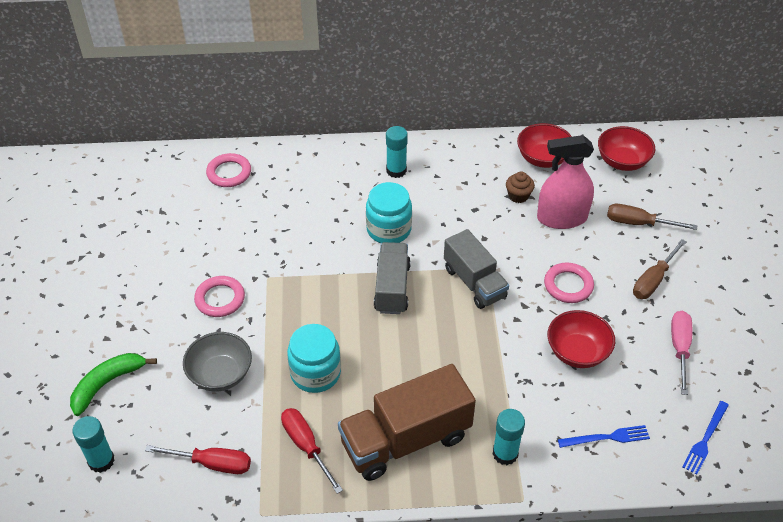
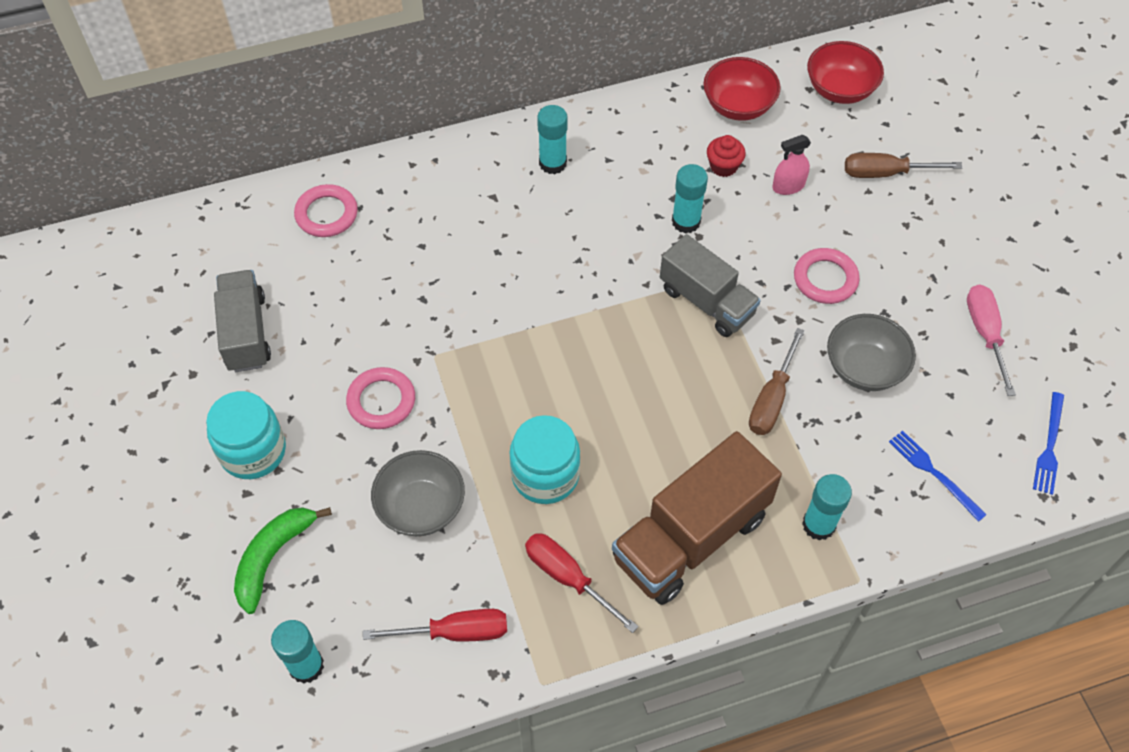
camera: 15 degrees left, 10 degrees up
turquoise jar [366,182,412,243] -> turquoise jar moved to [206,391,286,479]
grey truck [374,242,411,314] -> grey truck moved to [214,270,271,372]
brown cupcake [506,172,535,203] -> red cupcake [707,135,746,177]
pink spray bottle [537,135,594,229] -> pink spray bottle [772,135,811,195], size x0.51
red bowl [547,310,615,368] -> grey bowl [827,314,916,391]
blue fork [558,425,650,448] -> blue fork turned 105 degrees counterclockwise [889,431,987,522]
brown screwdriver [633,239,687,299] -> brown screwdriver moved to [749,328,805,435]
none -> turquoise glue stick [672,164,708,234]

